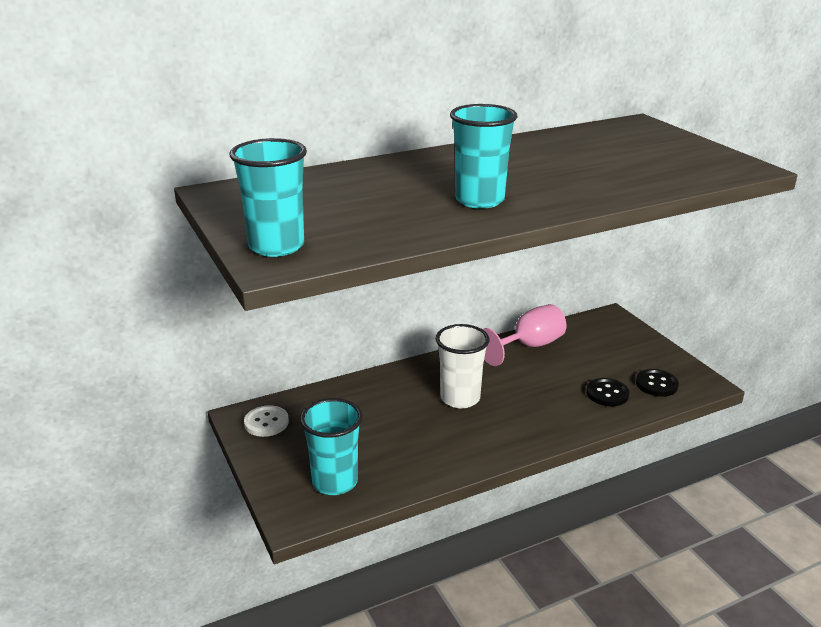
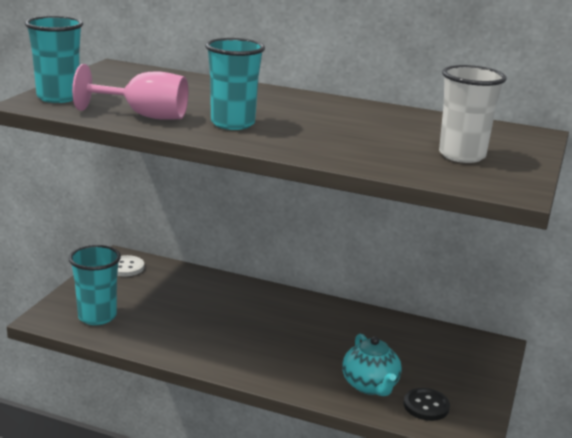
camera: 45 degrees right, 5 degrees down
white cup [436,324,490,408] -> white cup moved to [439,65,506,163]
pink goblet [483,304,567,366] -> pink goblet moved to [72,64,188,120]
black button [586,378,629,406] -> turquoise teapot [342,333,402,396]

